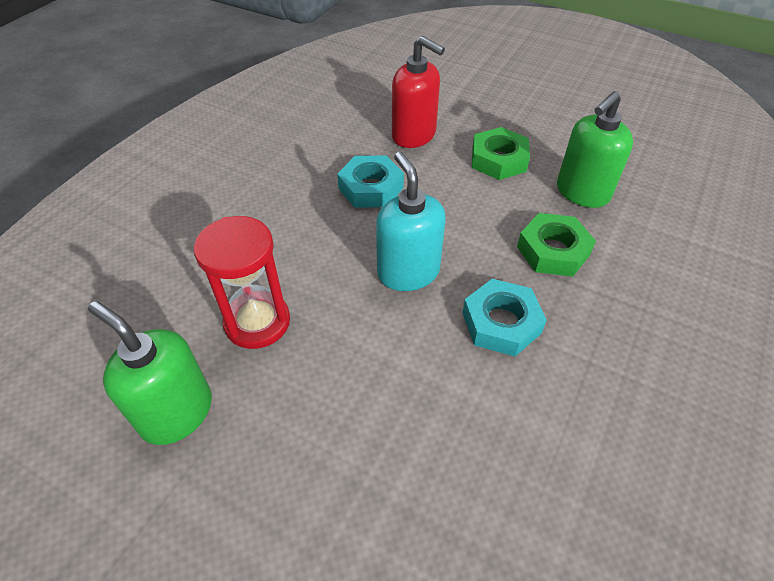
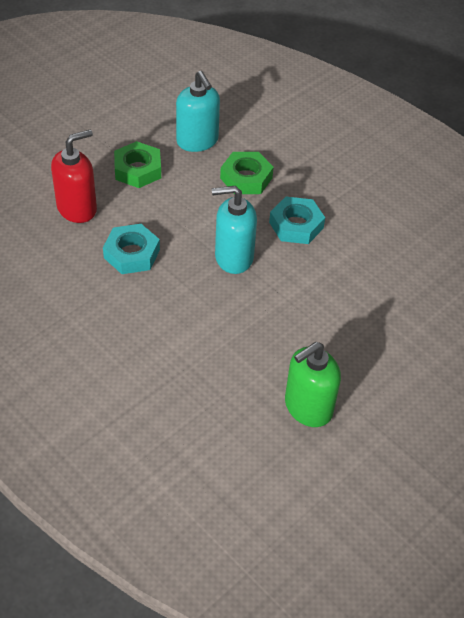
camera: 75 degrees left, 0 degrees up
red hourglass [194,216,290,349] -> none
green soap dispenser [557,91,633,208] -> turquoise soap dispenser [176,71,220,152]

